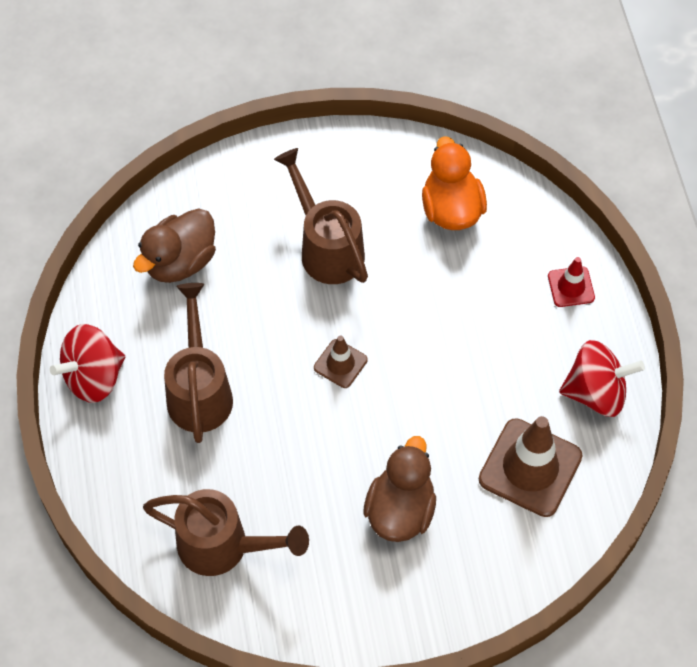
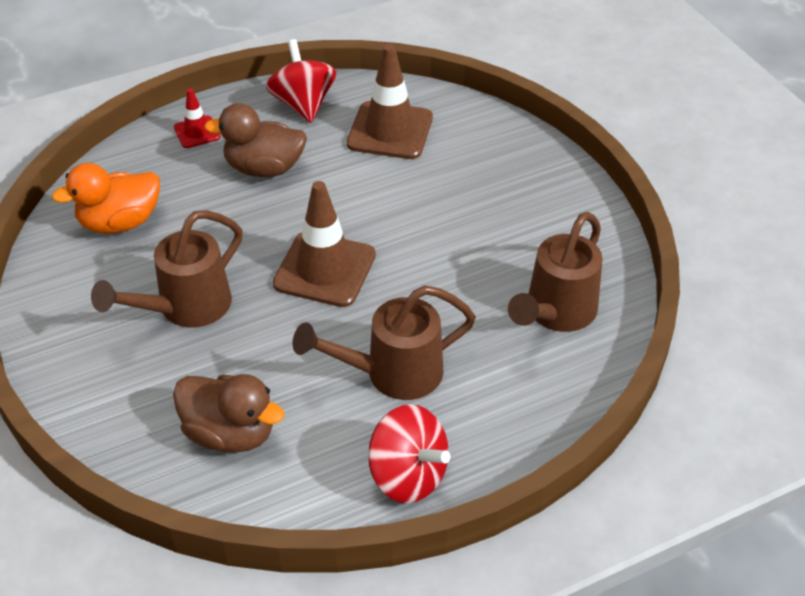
camera: 105 degrees left, 15 degrees down
brown watering can [143,489,309,576] -> brown watering can turned 150 degrees counterclockwise [508,212,603,332]
brown traffic cone [314,335,368,388] -> brown traffic cone [273,181,376,307], size x1.91
brown duck [363,436,436,542] -> brown duck moved to [204,103,307,177]

